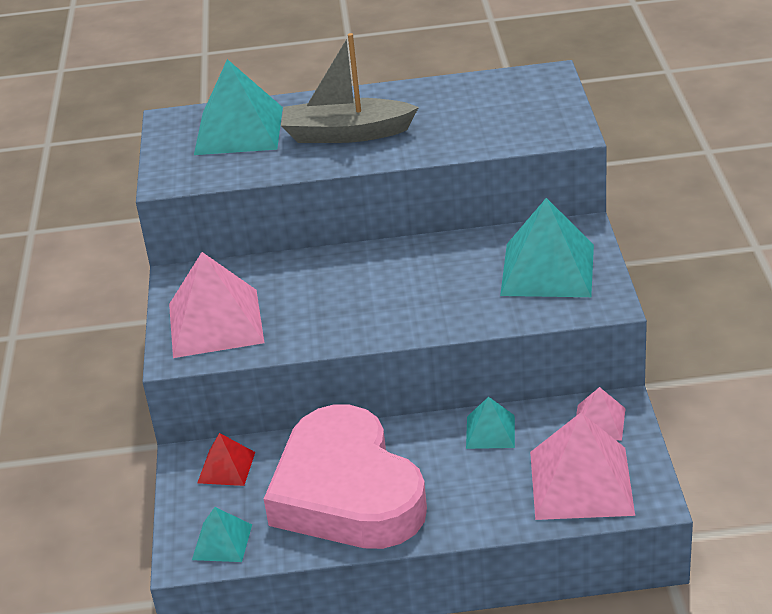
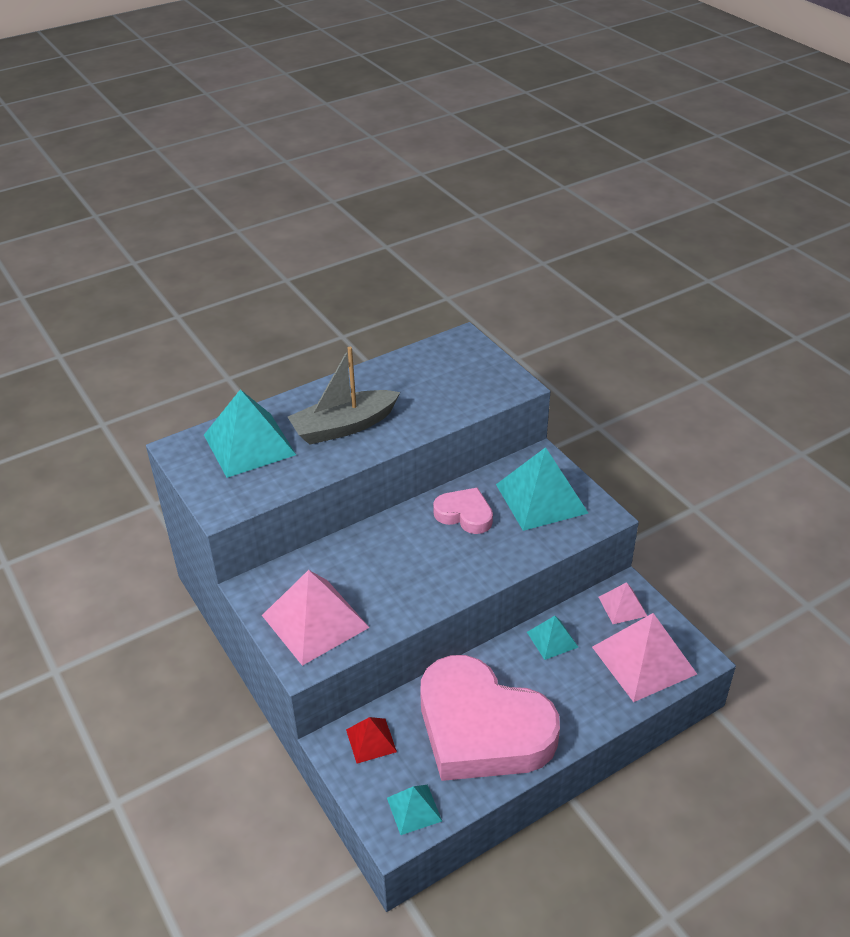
camera: 30 degrees left, 5 degrees up
none -> pink heart [433,487,493,534]

